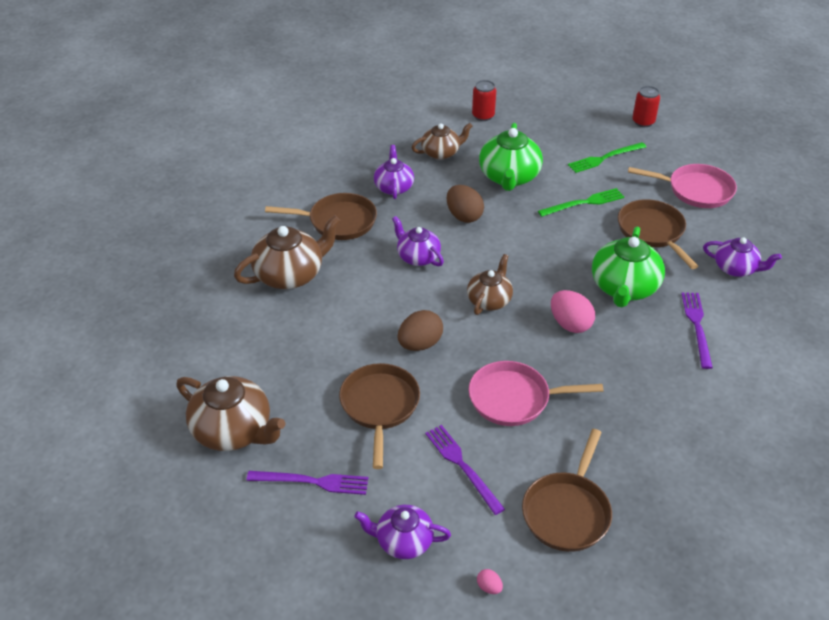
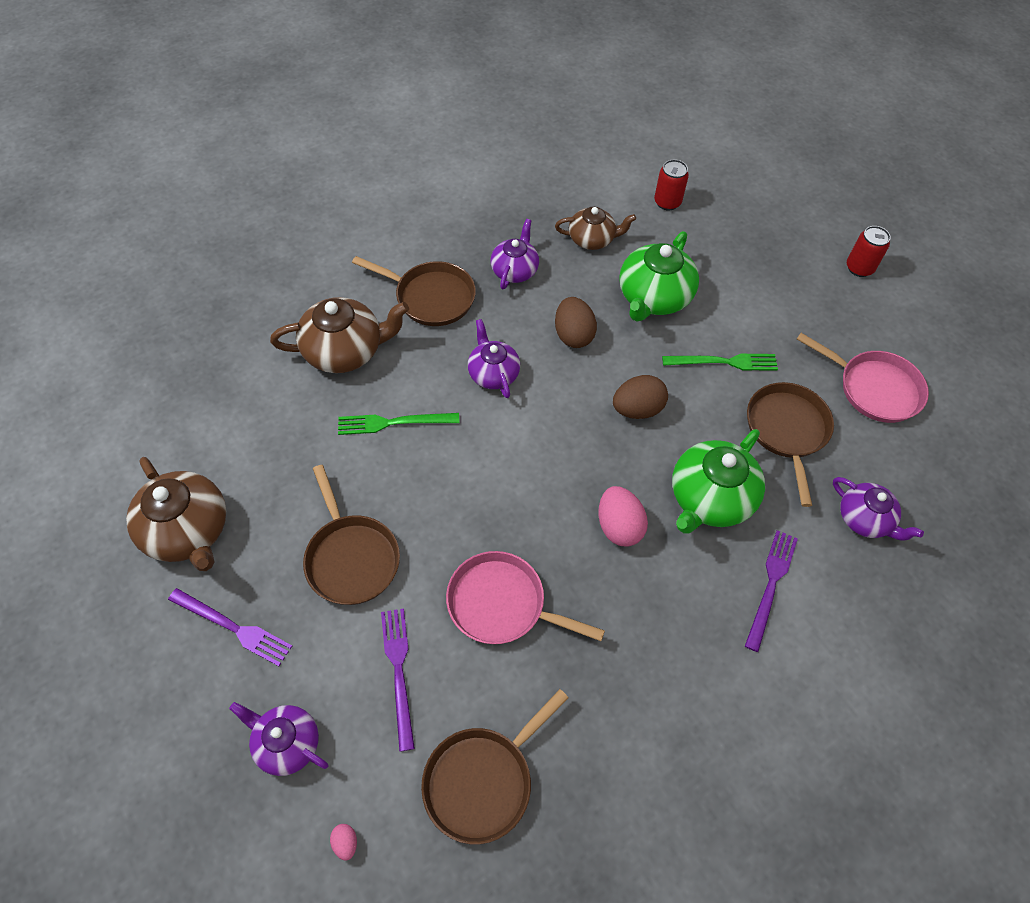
camera: 20 degrees right, 15 degrees up
brown pan [339,363,420,469] -> brown pan turned 135 degrees clockwise [303,465,400,605]
brown egg [398,310,443,351] -> brown egg moved to [613,375,668,419]
brown teapot [467,254,513,315] -> none
green fork [568,142,646,173] -> green fork moved to [338,413,459,435]

